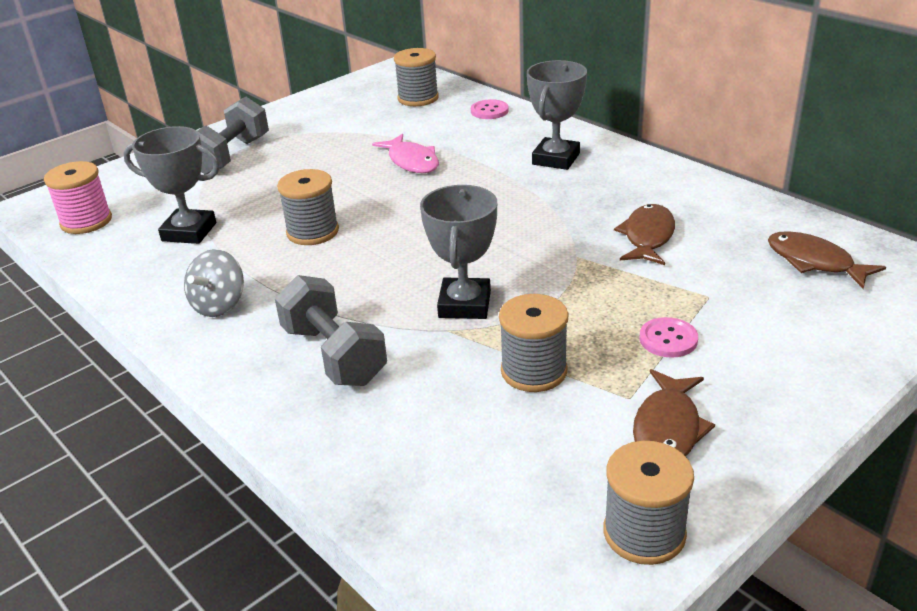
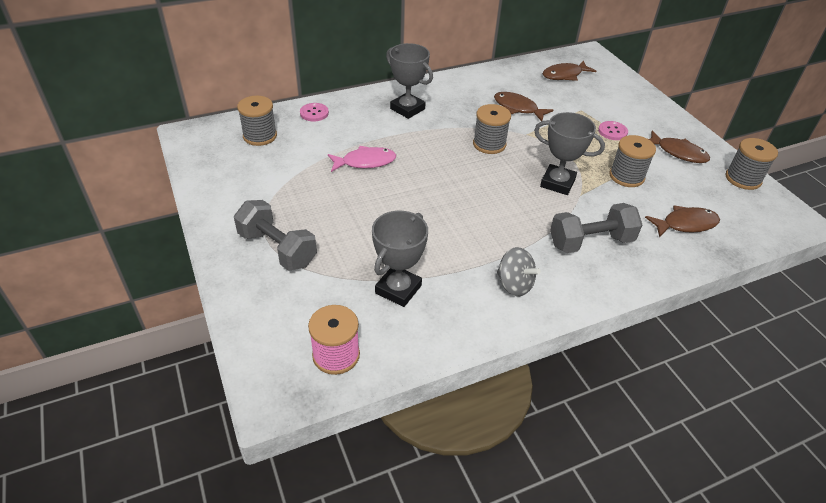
camera: 75 degrees left, 10 degrees up
grey spool [277,169,339,245] -> grey spool moved to [473,104,511,154]
none -> brown fish [645,205,720,237]

